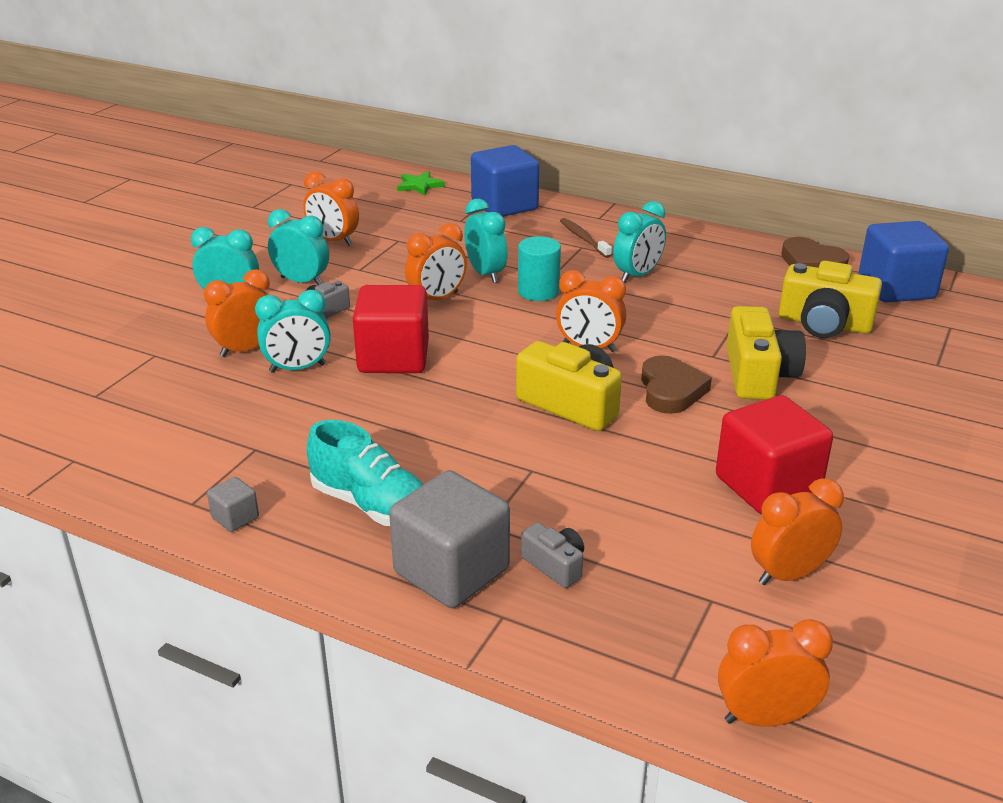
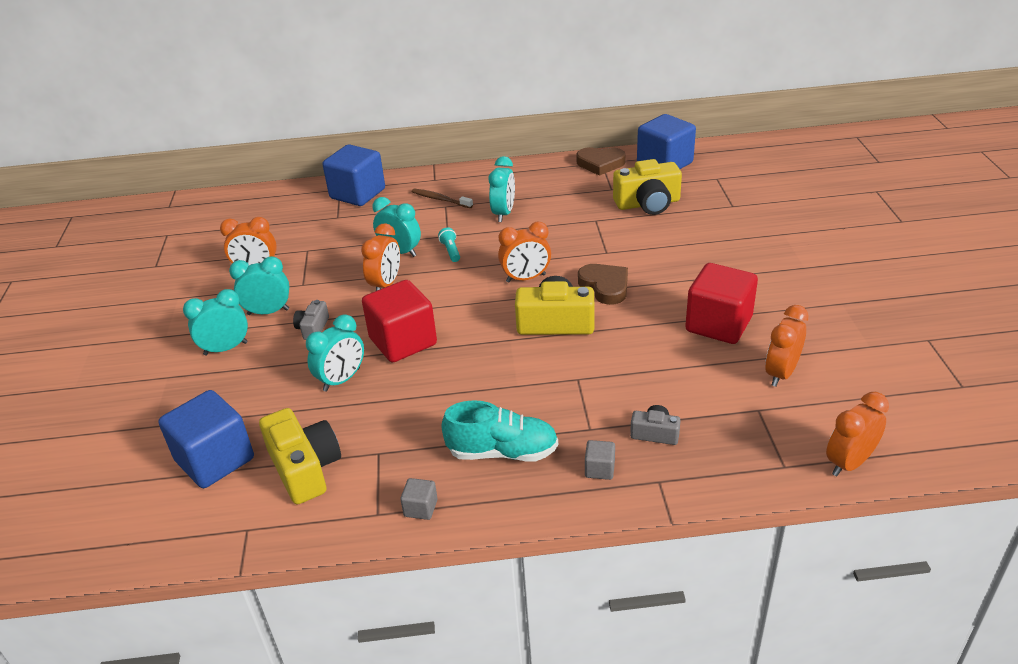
camera: 30 degrees left, 5 degrees up
orange clock [204,269,270,357] -> none
grey cube [389,470,510,608] -> grey cube [585,440,615,480], size x0.44
green star [397,171,445,196] -> none
turquoise cylinder [518,236,561,301] -> turquoise flashlight [438,227,460,262]
yellow camera [727,306,806,400] -> yellow camera moved to [259,408,341,505]
none -> blue cube [158,390,254,488]

